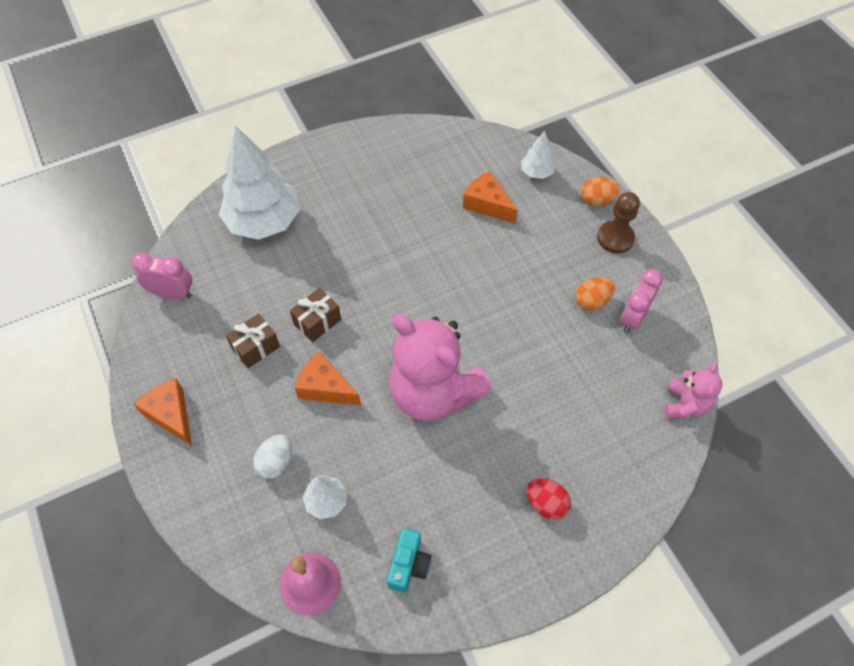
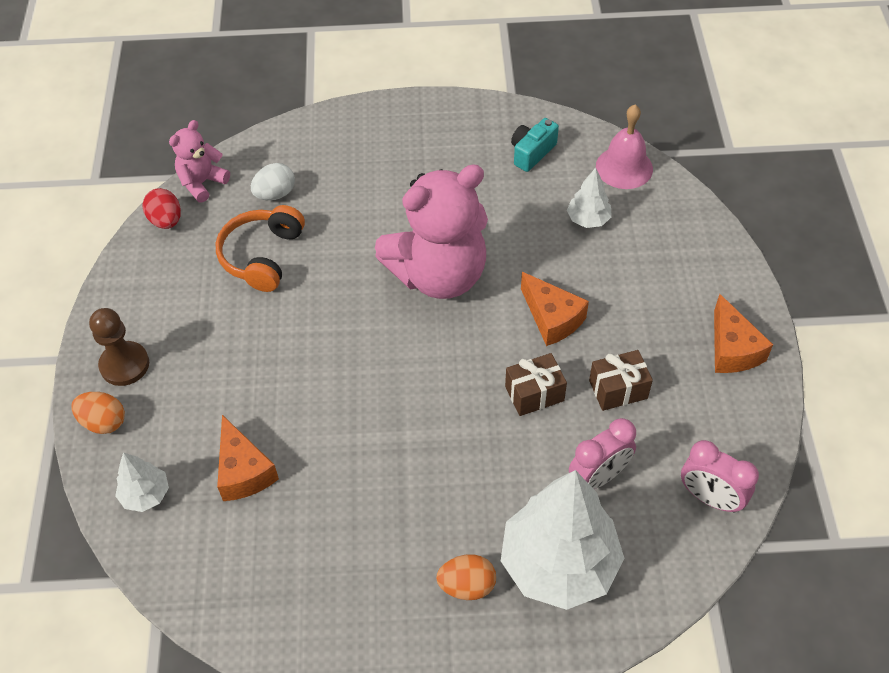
camera: 155 degrees left, 5 degrees down
white egg [253,435,292,479] -> white egg moved to [251,163,295,200]
pink teddy bear [389,314,491,421] -> pink teddy bear turned 90 degrees clockwise [375,164,488,299]
red egg [526,478,571,520] -> red egg moved to [143,188,181,229]
orange egg [576,277,615,310] -> orange egg moved to [436,554,496,600]
pink clock [620,269,663,333] -> pink clock moved to [569,418,636,489]
none -> orange headphones [216,205,305,292]

